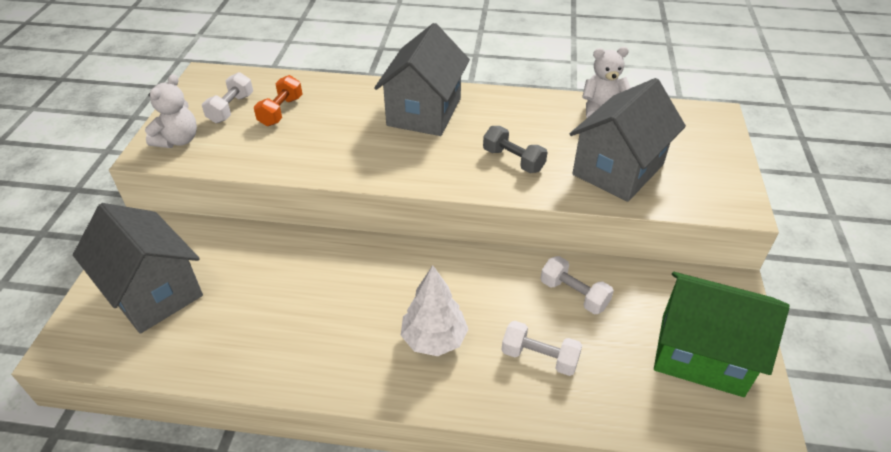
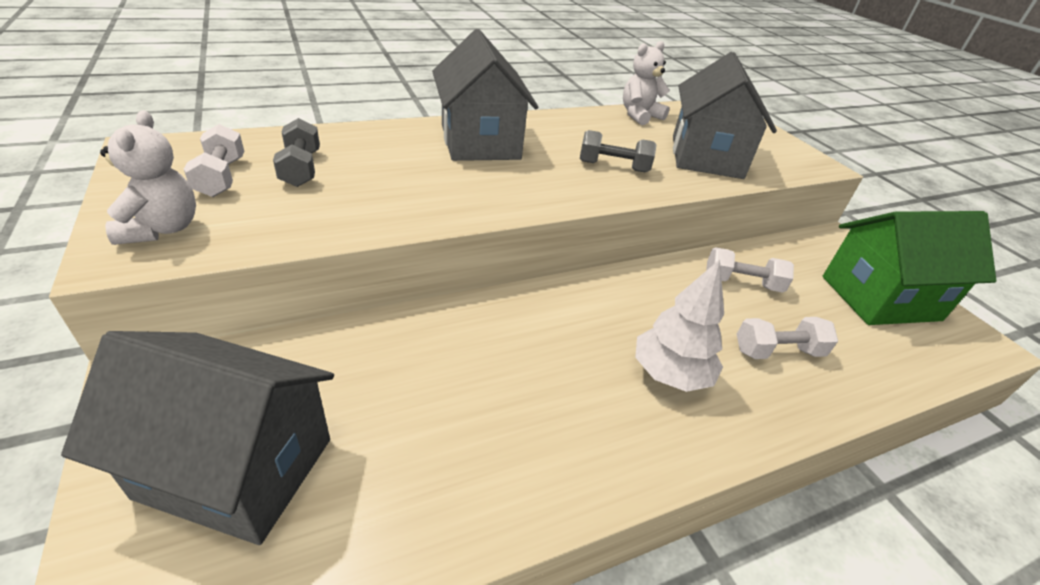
camera: 35 degrees left, 5 degrees down
orange dumbbell [254,75,302,126] -> grey dumbbell [273,118,320,187]

